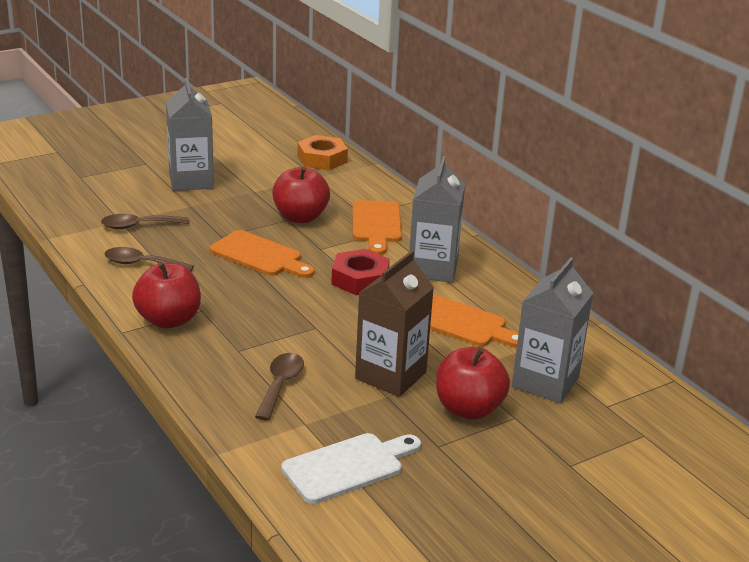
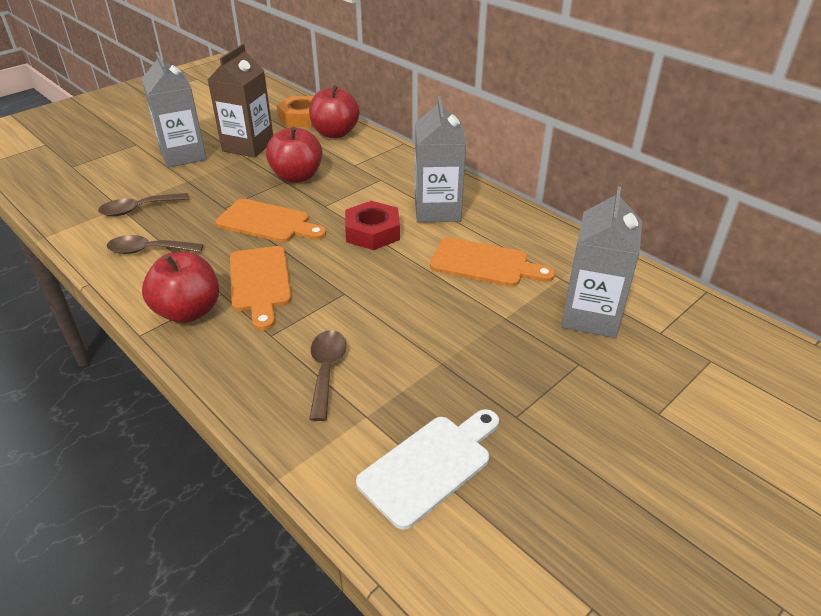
camera: 10 degrees left, 10 degrees up
orange cutting board [353,200,402,255] -> orange cutting board moved to [230,246,291,330]
brown carton [355,251,434,397] -> brown carton moved to [208,44,273,158]
red apple [436,347,510,419] -> red apple moved to [309,85,359,138]

